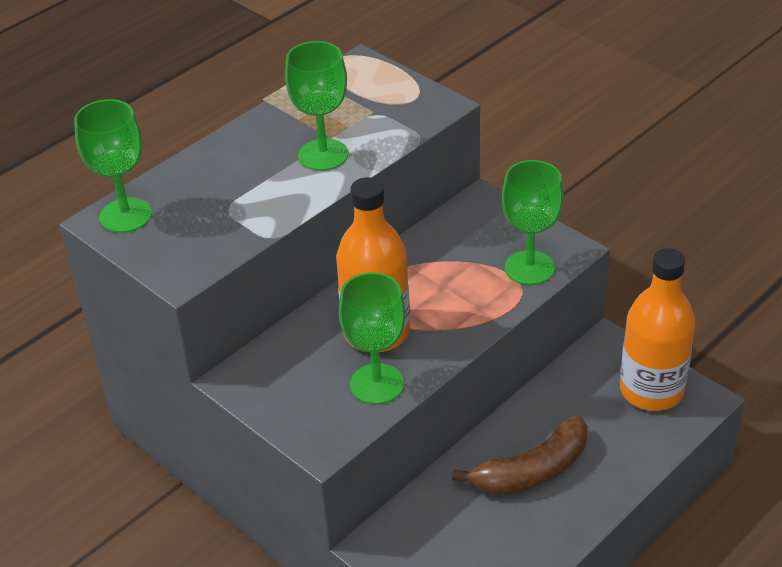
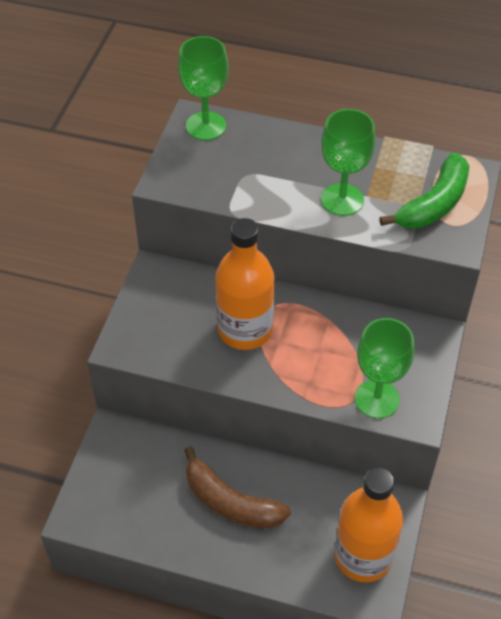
camera: 60 degrees right, 10 degrees up
green goblet [339,272,406,405] -> none
none -> green banana [380,152,469,229]

